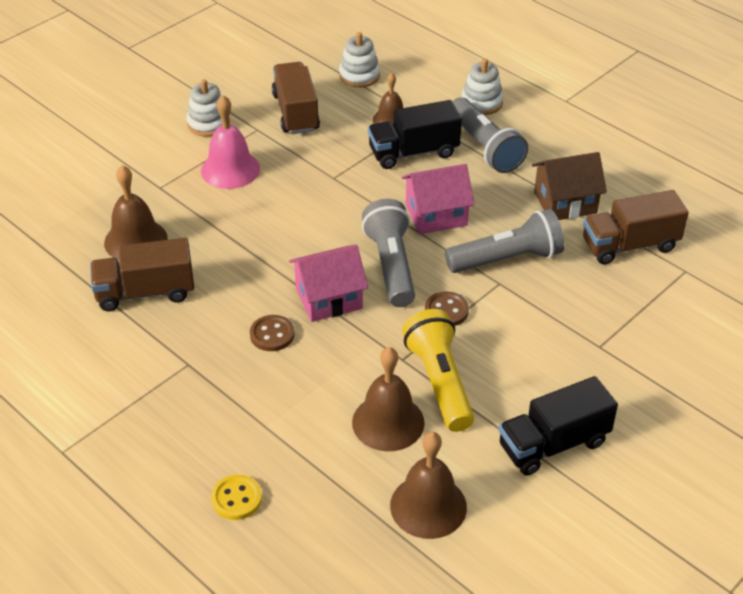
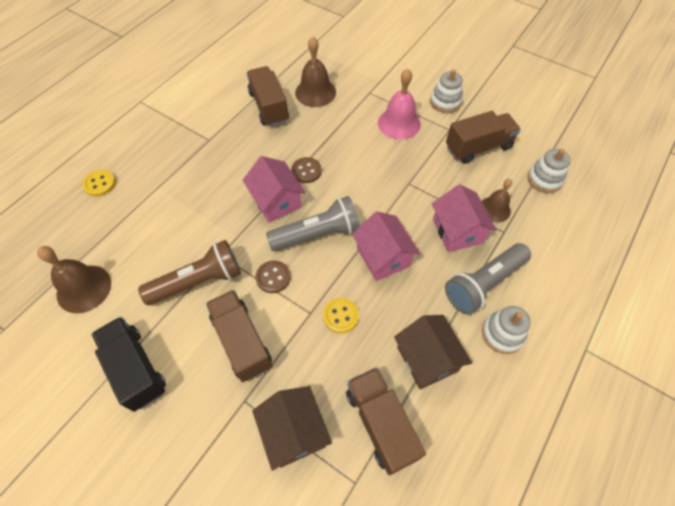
camera: 80 degrees right, 15 degrees up
brown button [250,315,295,351] -> brown button moved to [291,157,322,183]
brown bell [352,347,425,451] -> none
black truck [368,100,462,169] -> pink house [432,184,497,252]
yellow flashlight [402,309,474,432] -> brown flashlight [138,240,241,305]
grey flashlight [445,209,564,273] -> yellow button [323,298,359,333]
white stacking toy [461,59,504,115] -> white stacking toy moved to [482,306,530,354]
none -> brown truck [206,290,272,382]
none -> brown house [252,386,332,471]

